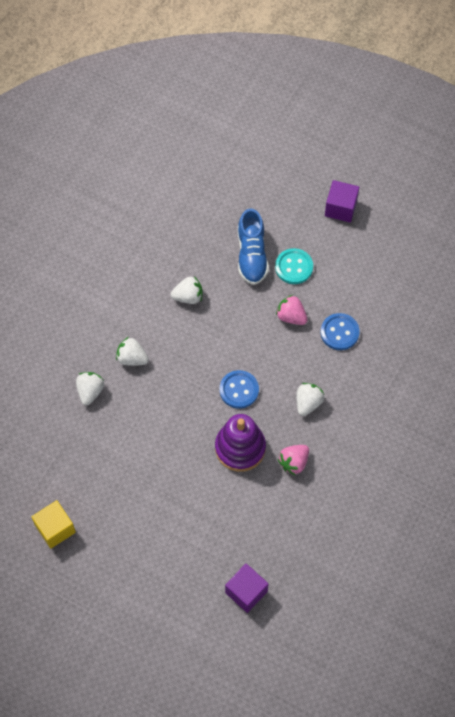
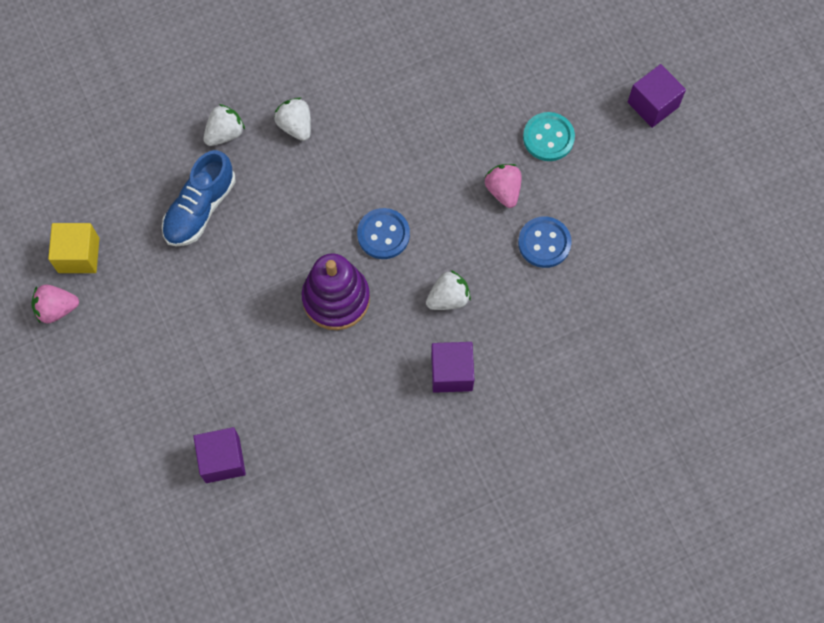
camera: 35 degrees right, 5 degrees up
white strawberry [170,276,203,304] -> none
blue shoe [238,208,269,285] -> blue shoe moved to [162,150,235,247]
pink strawberry [278,445,309,476] -> pink strawberry moved to [31,284,79,323]
none -> purple cube [431,342,474,393]

